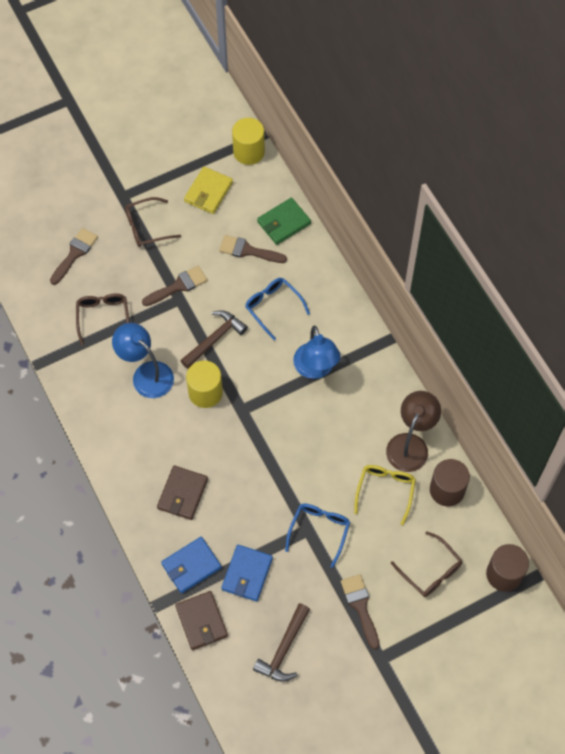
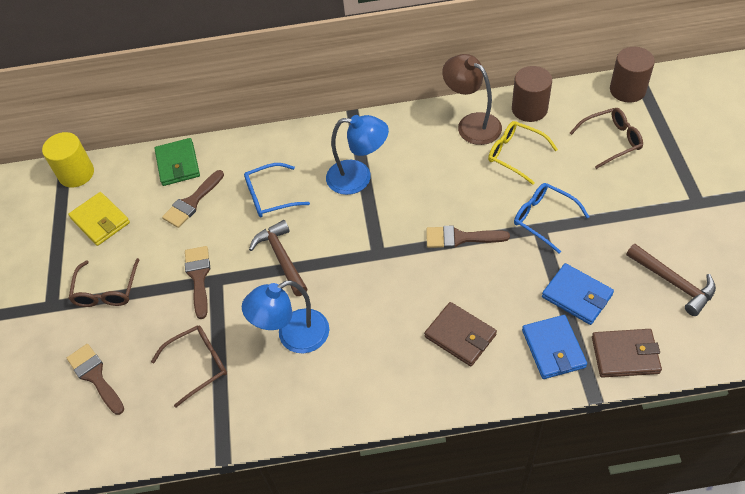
camera: 65 degrees left, 10 degrees down
brown glasses [76,293,129,346] -> brown glasses turned 135 degrees clockwise [151,325,227,407]
yellow cylinder [186,360,223,408] -> none
brown brush [341,574,379,649] -> brown brush moved to [426,226,510,248]

